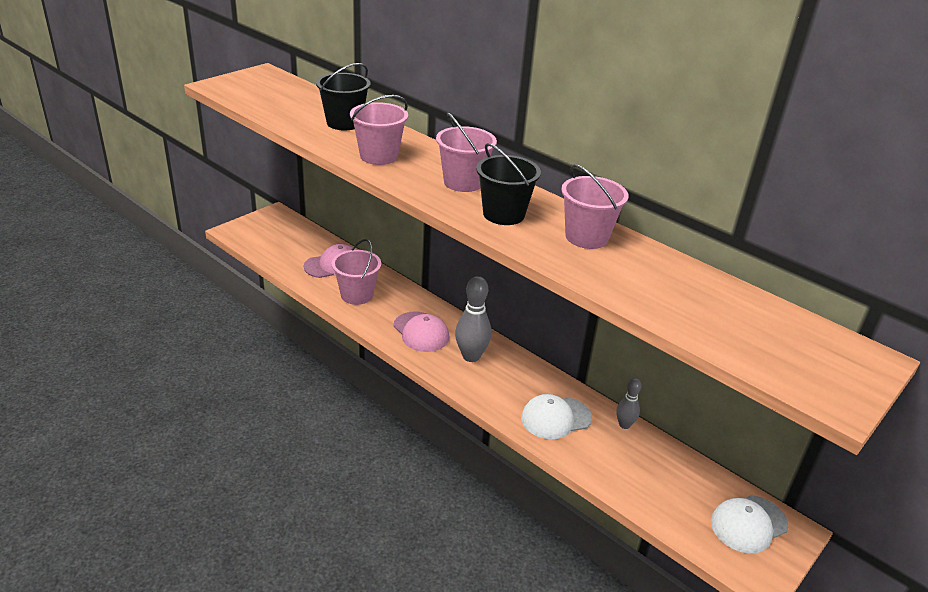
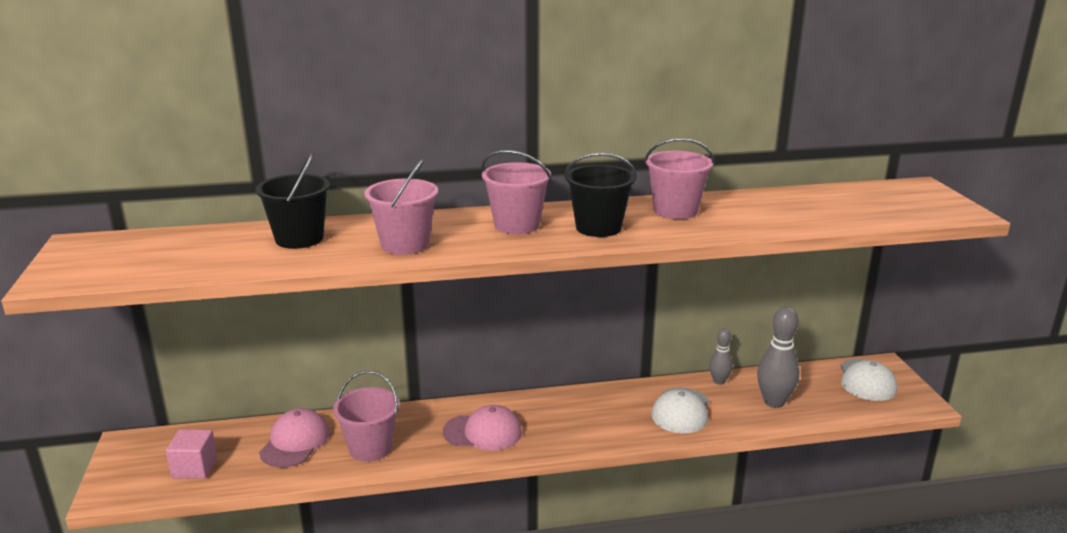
camera: 50 degrees left, 10 degrees down
grey bowling pin [455,276,492,362] -> grey bowling pin moved to [757,306,799,408]
none -> pink cube [166,429,217,479]

